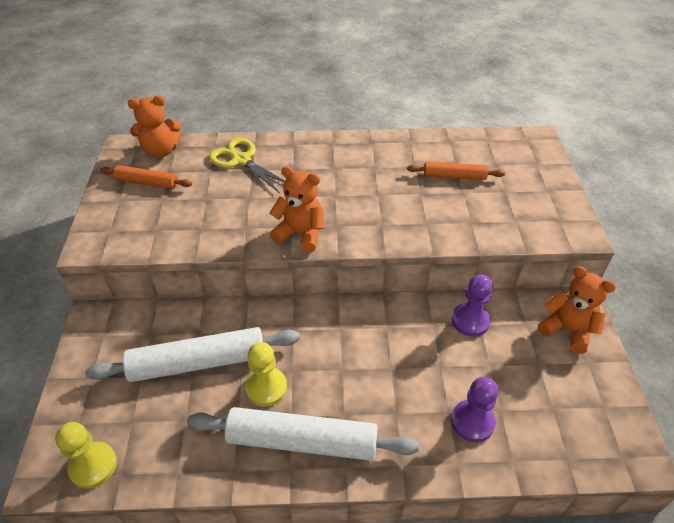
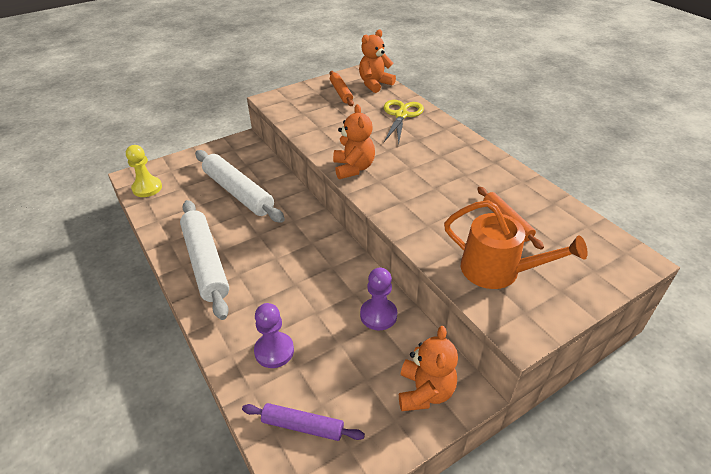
camera: 60 degrees right, 5 degrees down
orange teddy bear [128,95,181,158] -> orange teddy bear turned 90 degrees clockwise [359,29,396,93]
yellow pawn [245,342,287,407] -> none
none -> purple rolling pin [242,403,365,441]
none -> orange watering can [444,200,588,289]

